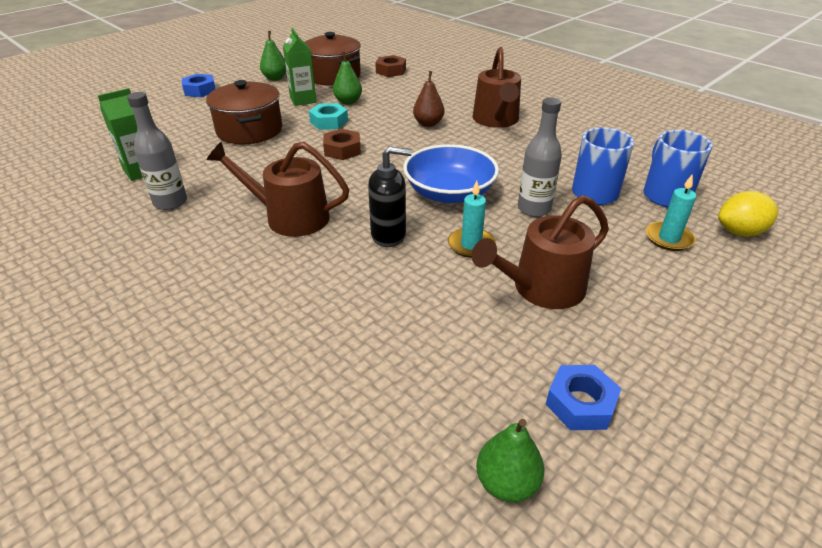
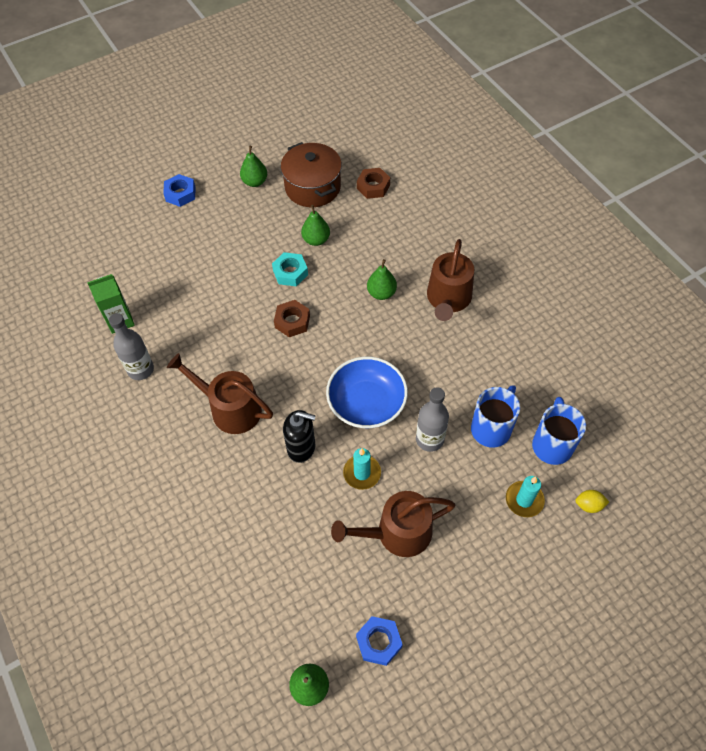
camera: 15 degrees right, 20 degrees up
brown pot [206,80,282,144] -> none
green carton [283,28,317,106] -> none
brown pear [413,71,444,127] -> green pear [367,259,397,300]
yellow lemon [718,191,779,237] -> yellow lemon [575,490,609,513], size x0.61

